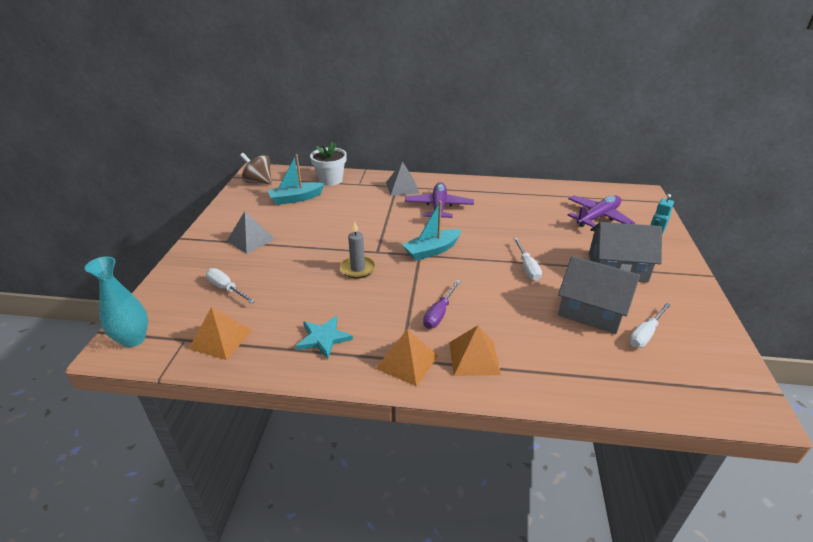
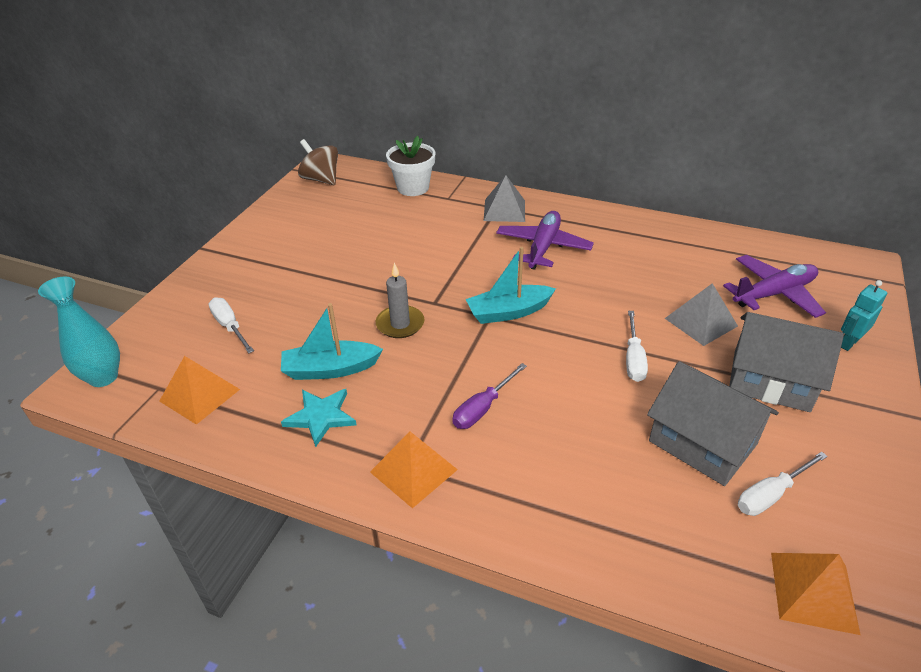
camera: 15 degrees right, 5 degrees up
grey pyramid [227,211,275,254] -> grey pyramid moved to [665,283,738,346]
turquoise boat [268,154,325,205] -> turquoise boat moved to [281,303,383,380]
orange pyramid [449,325,501,376] -> orange pyramid moved to [771,553,861,635]

